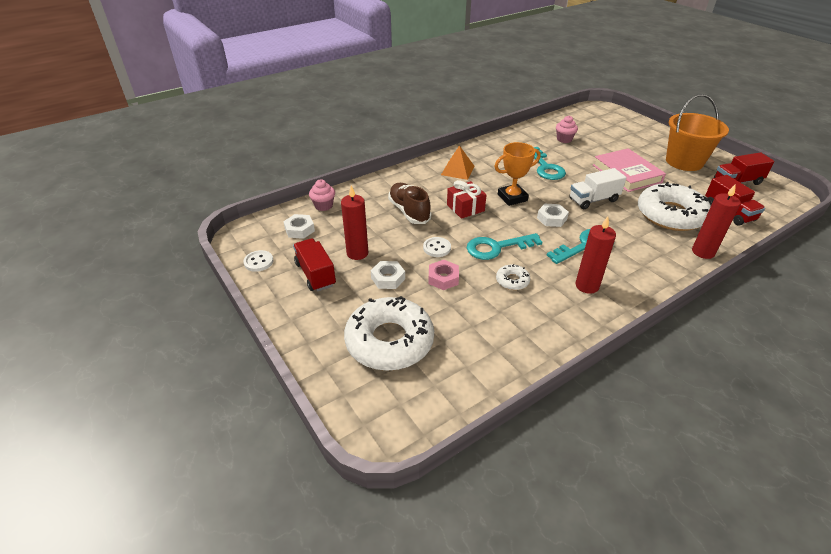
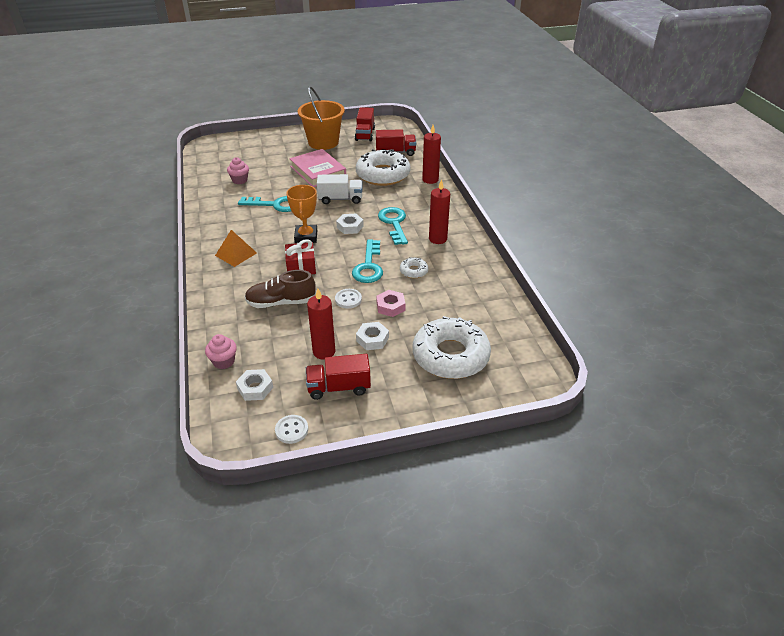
camera: 70 degrees left, 0 degrees up
white truck [570,168,627,209] -> white truck turned 90 degrees counterclockwise [317,174,362,204]
pink book [593,148,666,192] -> pink book turned 60 degrees clockwise [289,149,346,187]

